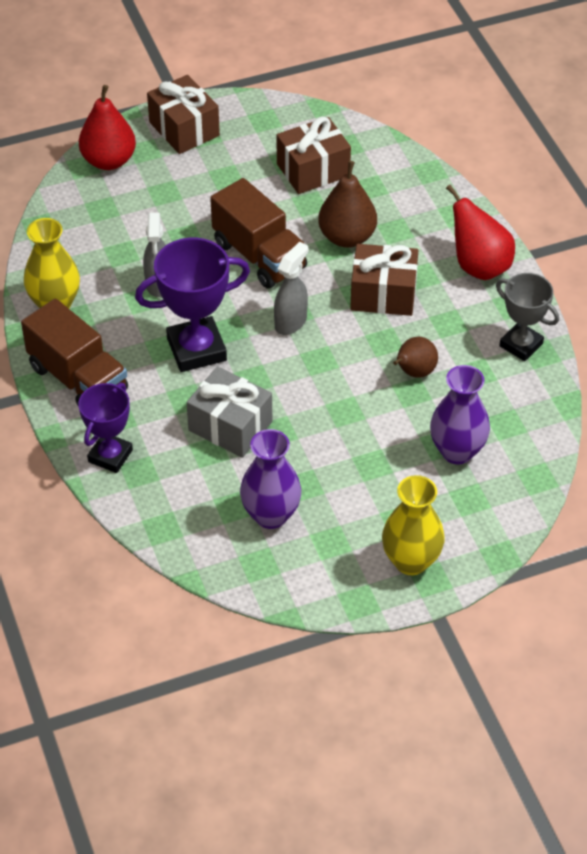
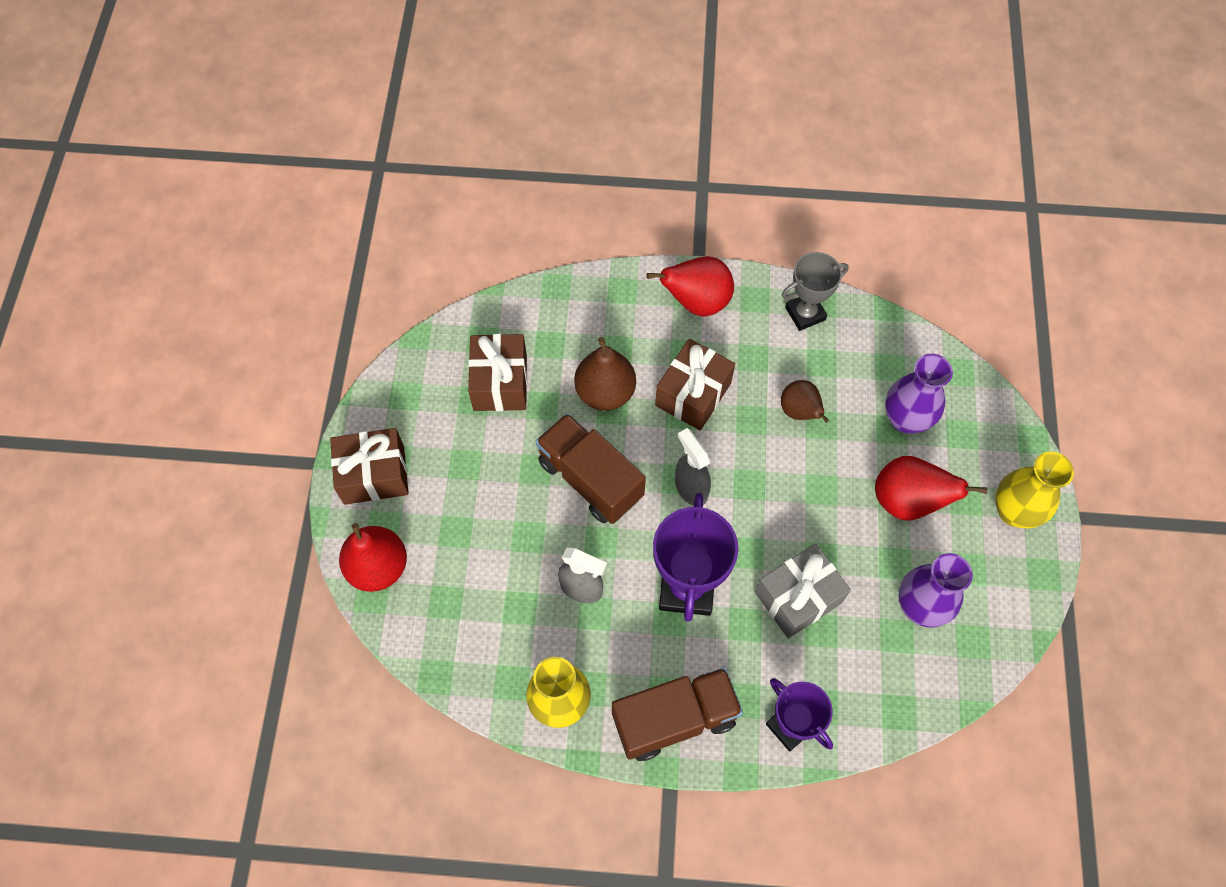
camera: 65 degrees left, 15 degrees up
brown truck [210,178,308,289] -> brown truck turned 120 degrees counterclockwise [535,413,646,524]
none -> red pear [875,456,988,521]

